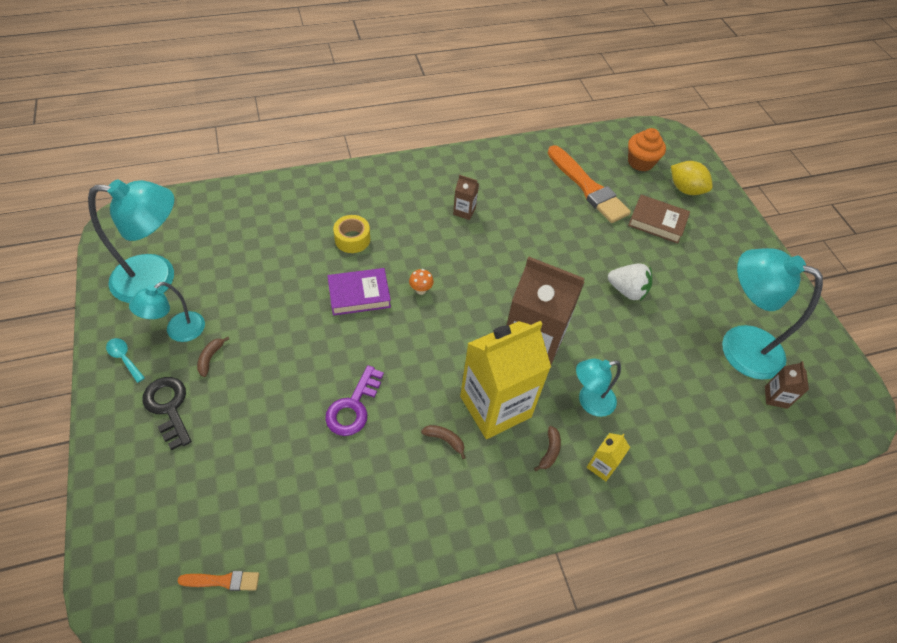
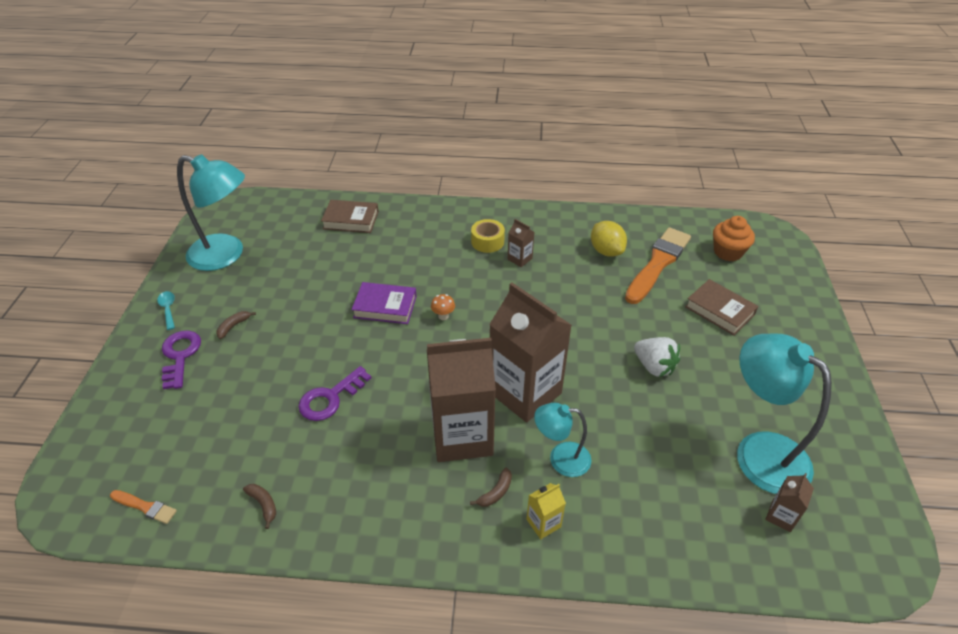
camera: 25 degrees right, 10 degrees down
turquoise lamp [129,282,205,342] -> none
black key [143,377,192,450] -> purple key [162,330,201,389]
yellow tape [333,215,370,253] -> yellow tape moved to [471,219,505,253]
brown banana [421,425,466,459] -> brown banana moved to [243,484,276,529]
yellow carton [460,321,551,439] -> brown carton [427,338,496,462]
orange brush [548,145,631,223] -> orange brush turned 135 degrees counterclockwise [625,227,691,304]
yellow lemon [671,161,713,195] -> yellow lemon moved to [591,221,627,257]
none -> brown book [321,200,379,233]

